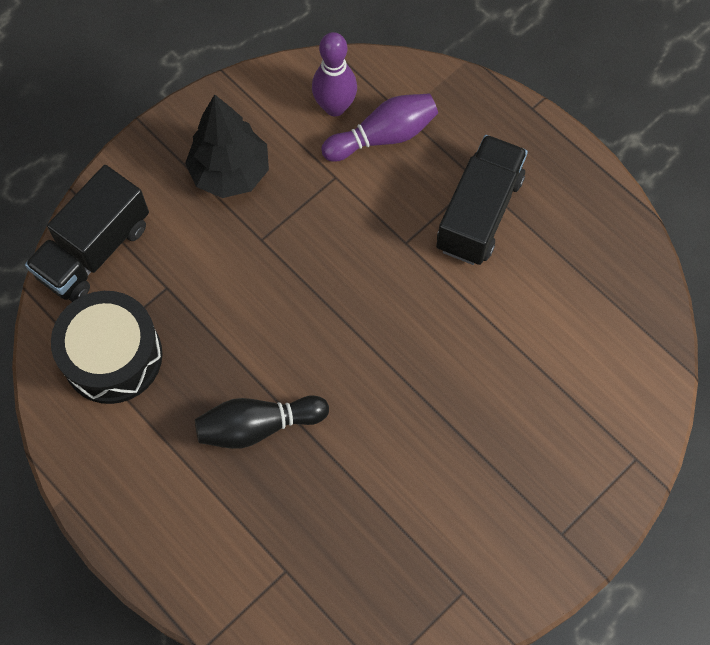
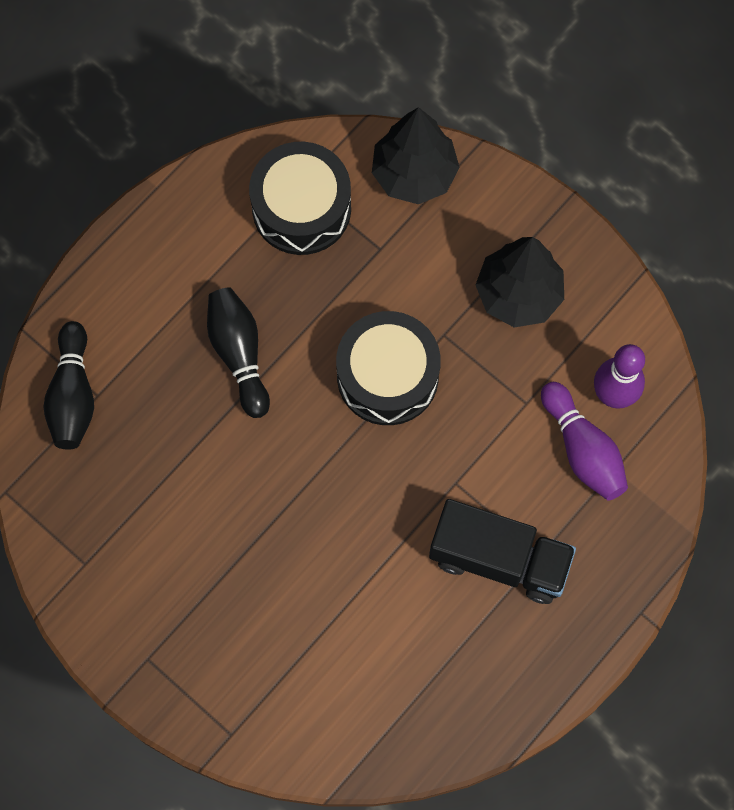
camera: 85 degrees right, 5 degrees up
black truck [25,165,149,302] -> black tree [372,107,460,204]
none -> black bowling pin [43,321,94,450]
none -> black drum [336,311,441,425]

